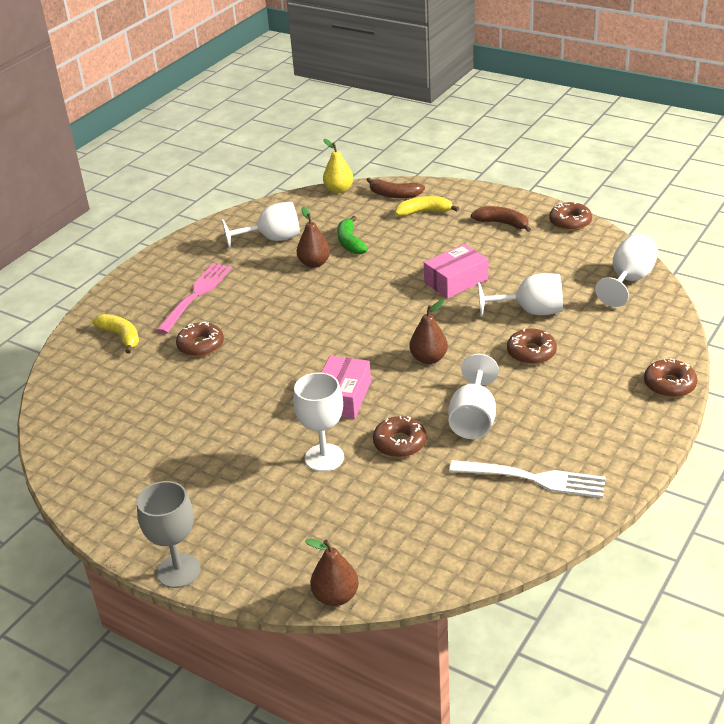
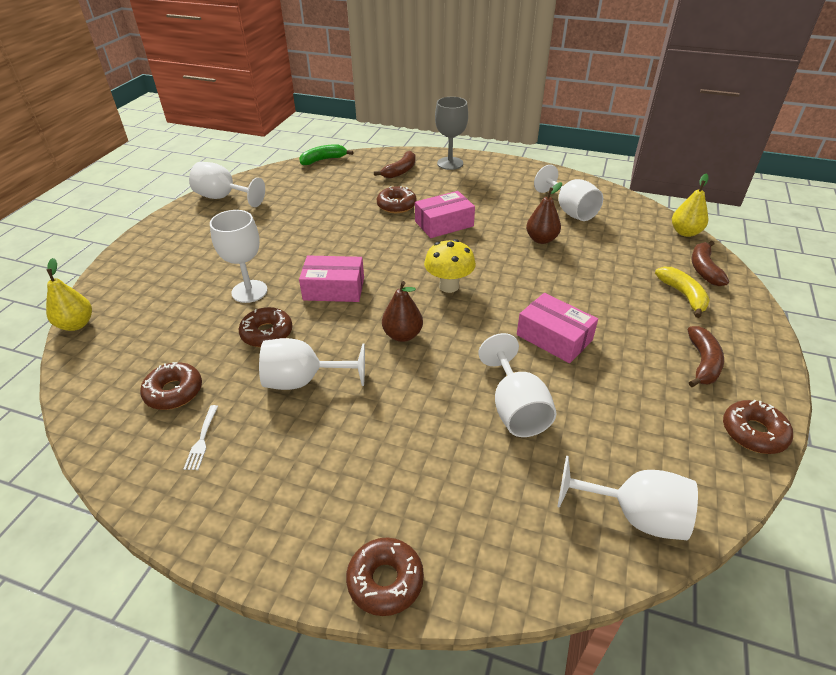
camera: 75 degrees right, 5 degrees up
yellow banana [92,314,139,354] -> brown banana [374,151,415,179]
grey goblet [137,481,201,588] -> grey goblet moved to [435,97,468,170]
pink fork [156,263,232,334] -> none
brown pear [305,539,359,606] -> yellow pear [46,258,92,331]
green banana [337,216,368,254] -> green banana moved to [299,144,354,165]
white fork [449,460,606,498] -> white fork [184,405,218,470], size x0.46
brown donut [507,329,557,364] -> brown donut moved to [140,362,202,410]
none -> white goblet [189,162,265,207]
none -> pink box [415,191,475,238]
none -> yellow mushroom [424,239,476,293]

